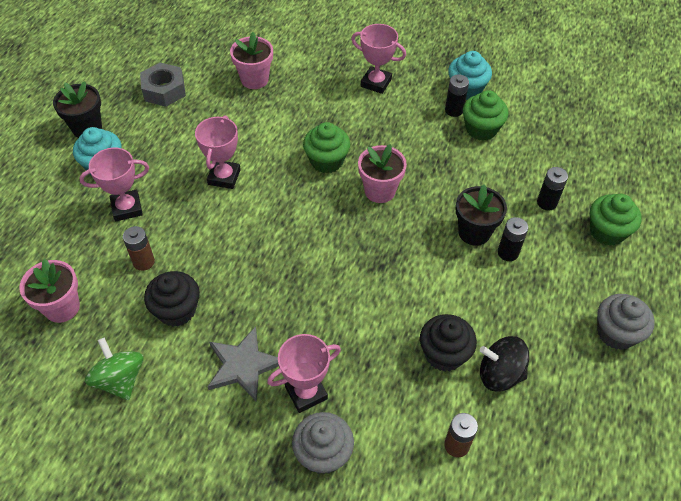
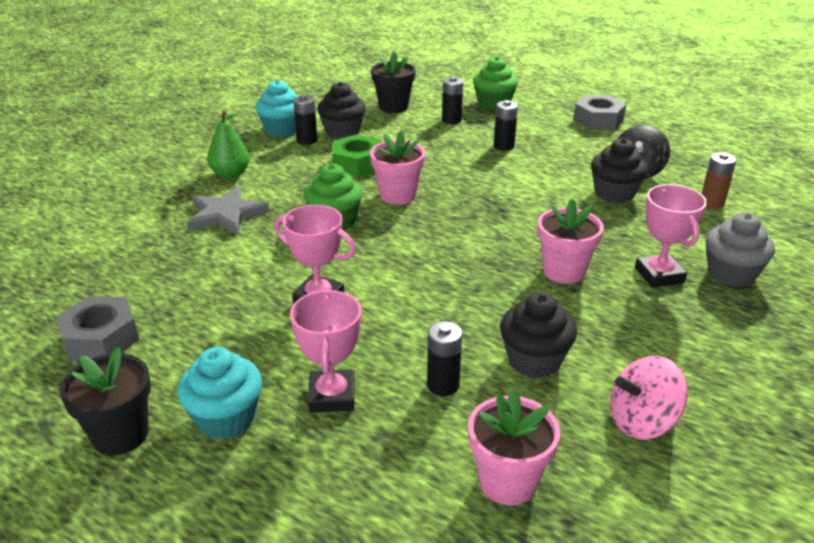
camera: 75 degrees left, 20 degrees down
green spinning top [85,338,143,400] -> pink spinning top [610,356,688,440]
brown battery [123,226,155,271] -> black battery [427,321,462,396]
grey star [207,326,279,402] -> grey star moved to [187,186,269,235]
pink flower pot [230,32,273,89] -> pink flower pot moved to [538,198,604,284]
pink trophy [351,24,406,94] -> green pear [207,110,250,179]
black flower pot [456,184,507,246] -> black flower pot moved to [371,51,416,113]
green cupcake [463,90,508,141] -> black cupcake [317,82,366,139]
grey cupcake [597,294,655,350] -> grey nut [573,95,626,130]
none -> green nut [333,134,381,177]

